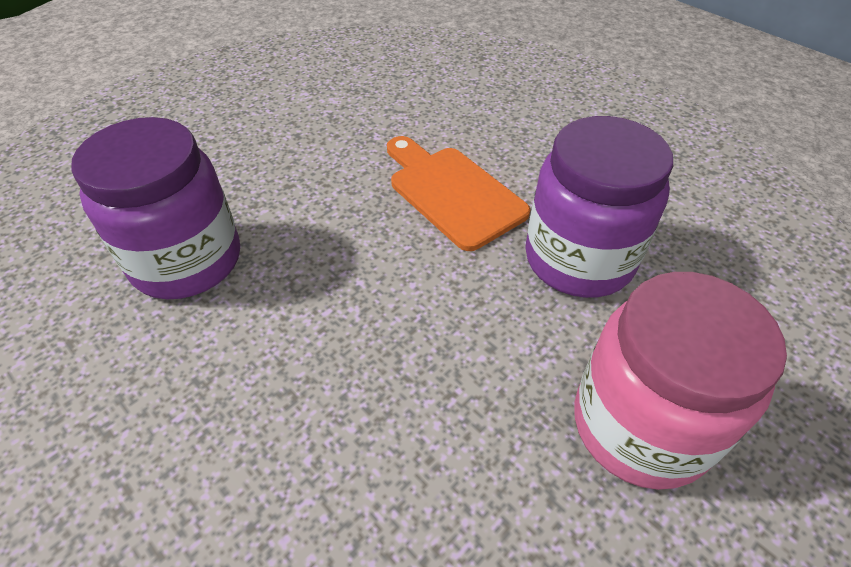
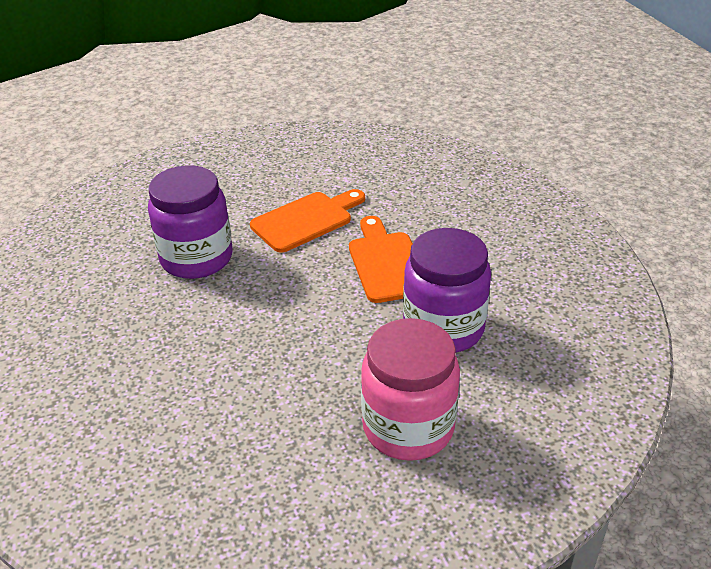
camera: 25 degrees right, 10 degrees down
none -> orange cutting board [250,189,365,253]

